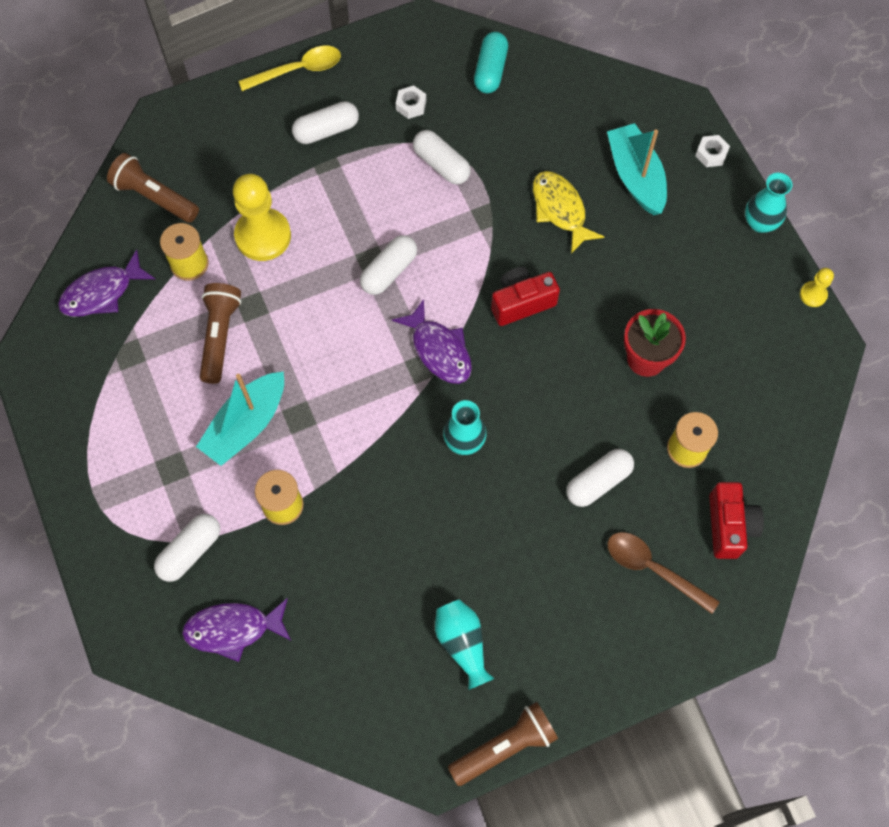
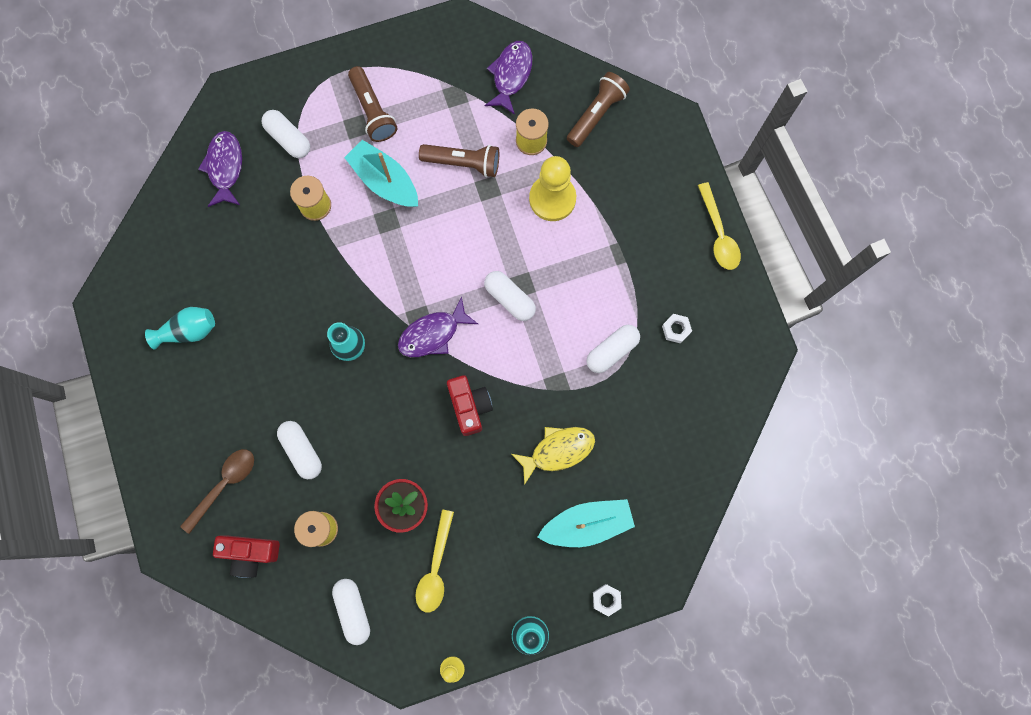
camera: 95 degrees right, 10 degrees up
purple fish [58,250,155,317] -> purple fish turned 45 degrees clockwise [485,41,532,115]
white capsule [292,101,359,144] -> white capsule moved to [332,579,370,645]
brown flashlight [448,702,558,786] -> brown flashlight moved to [348,66,397,142]
turquoise capsule [474,32,508,93] -> none
none -> yellow spoon [416,510,454,613]

